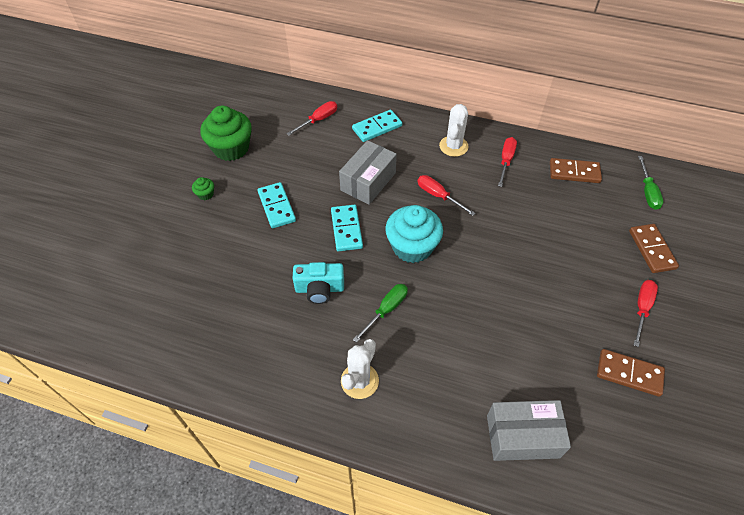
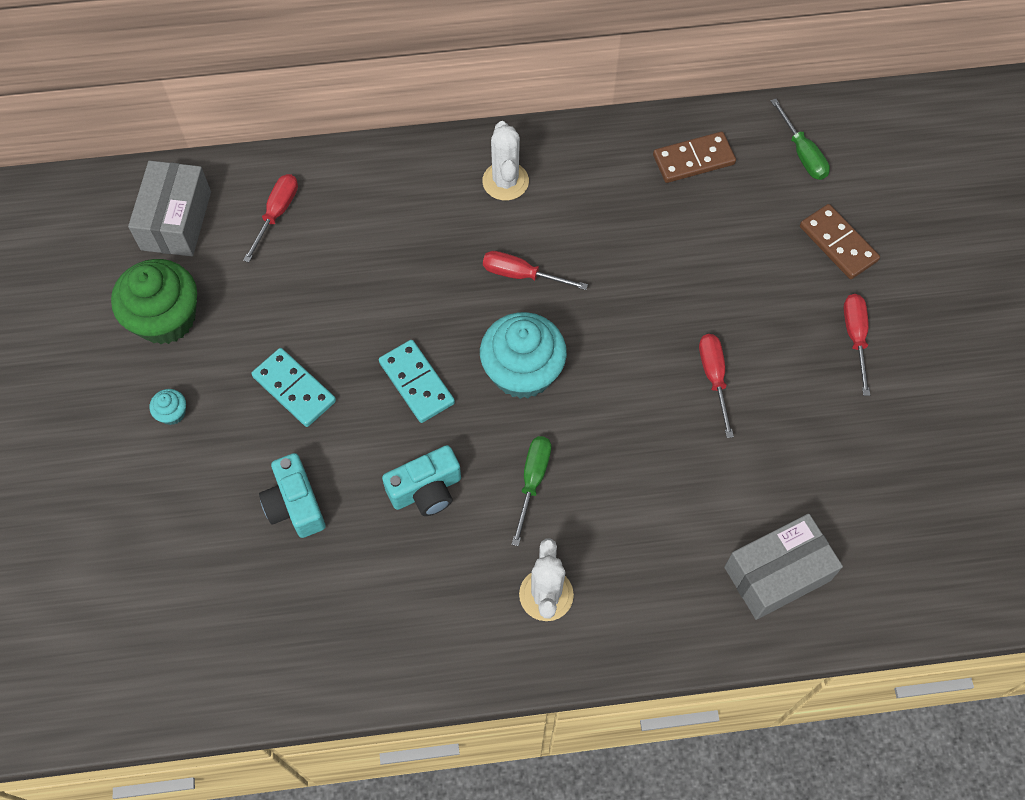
camera: 25 degrees left, 10 degrees up
green cupcake [192,177,214,200] -> turquoise cupcake [149,389,186,425]
grey box [339,140,397,205] -> grey box moved to [128,161,211,256]
turquoise domino [352,110,402,142] -> none
red screwdriver [498,137,517,187] -> red screwdriver moved to [699,334,734,438]
brown domino [597,349,665,397] -> none
none -> turquoise camera [259,453,326,538]

